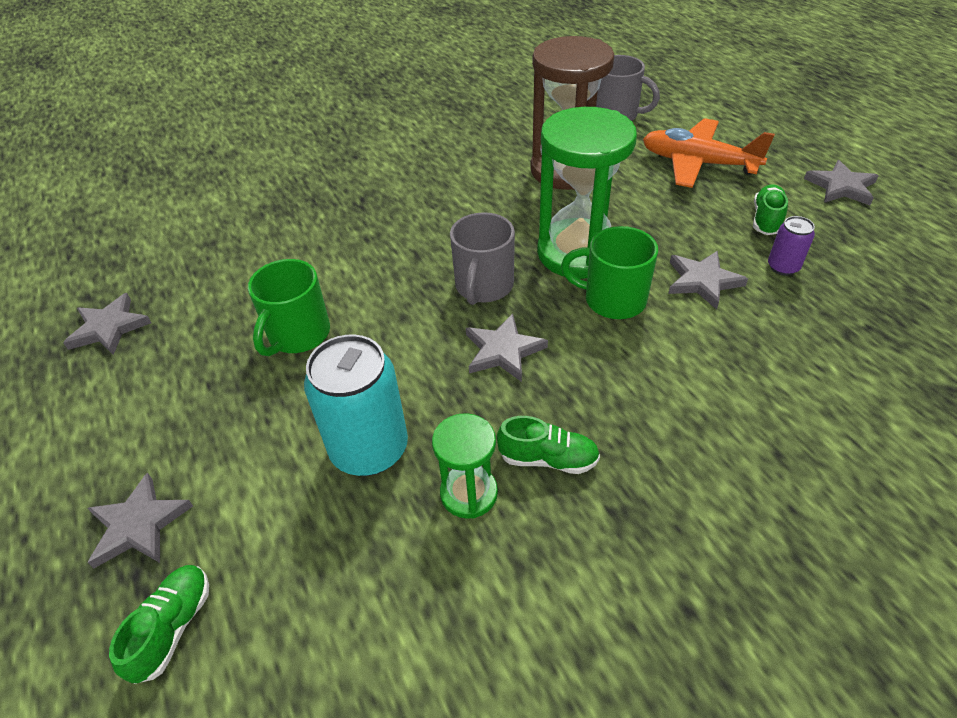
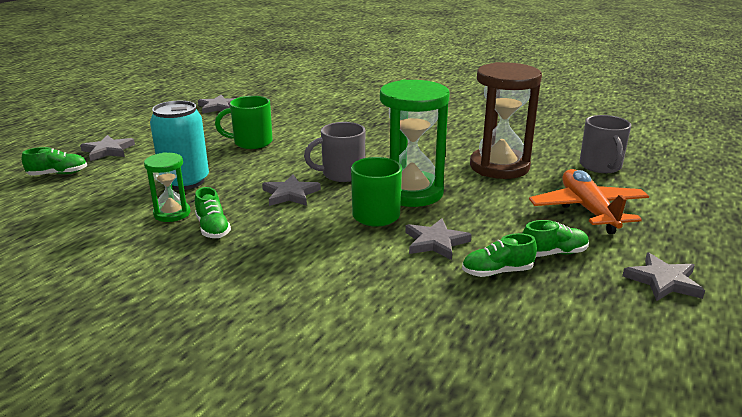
camera: 55 degrees right, 20 degrees down
purple can [768,216,815,276] -> green shoe [462,233,537,277]

